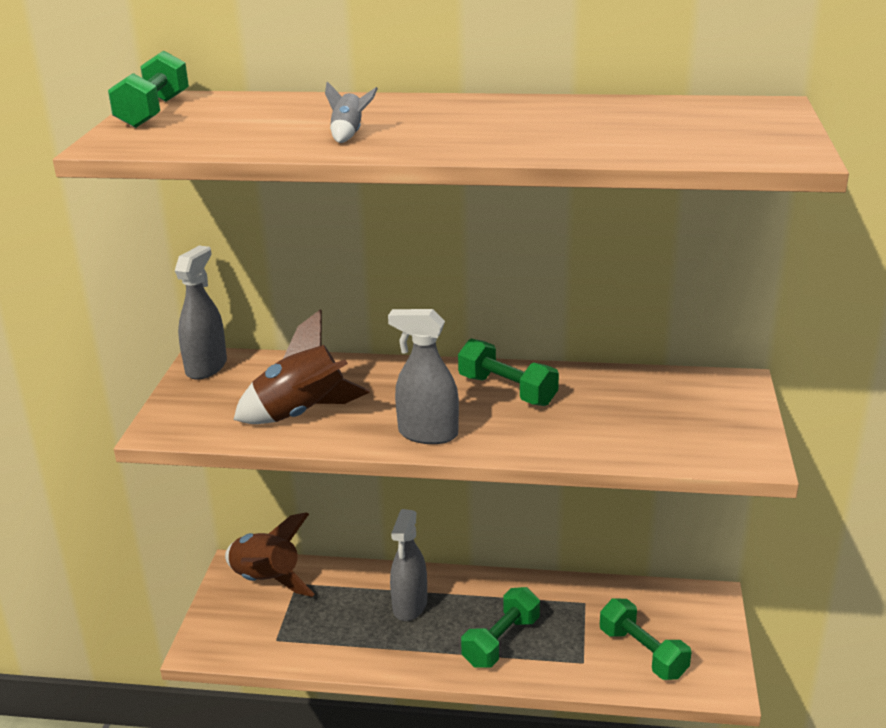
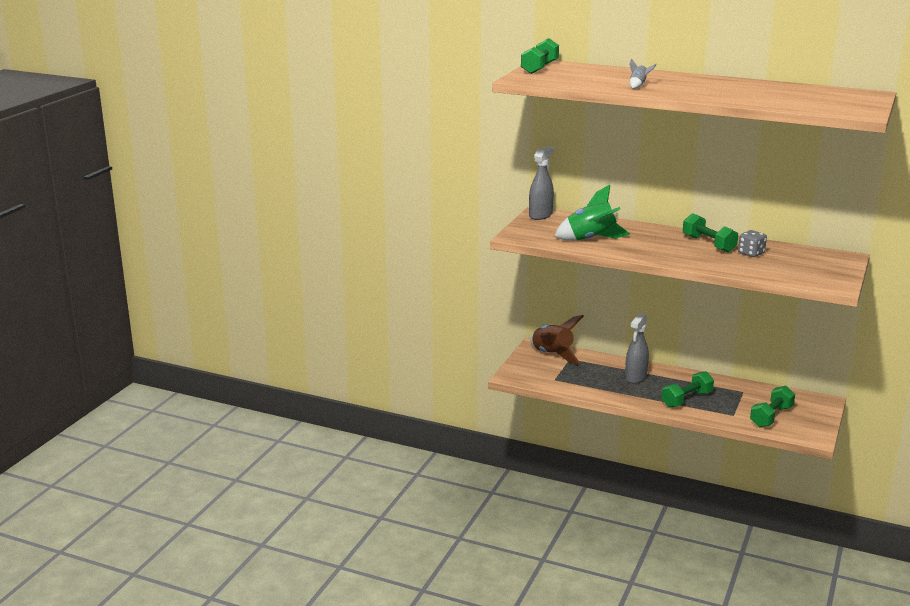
camera: 15 degrees right, 5 degrees down
brown rocket [233,309,370,424] -> green rocket [554,185,630,241]
grey spray bottle [388,309,459,444] -> none
green dumbbell [600,598,691,680] -> green dumbbell turned 60 degrees clockwise [750,386,795,427]
none -> grey dice [738,230,767,257]

